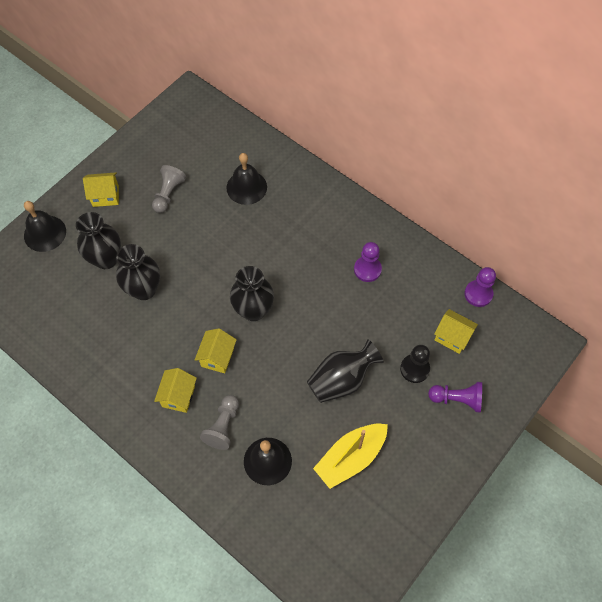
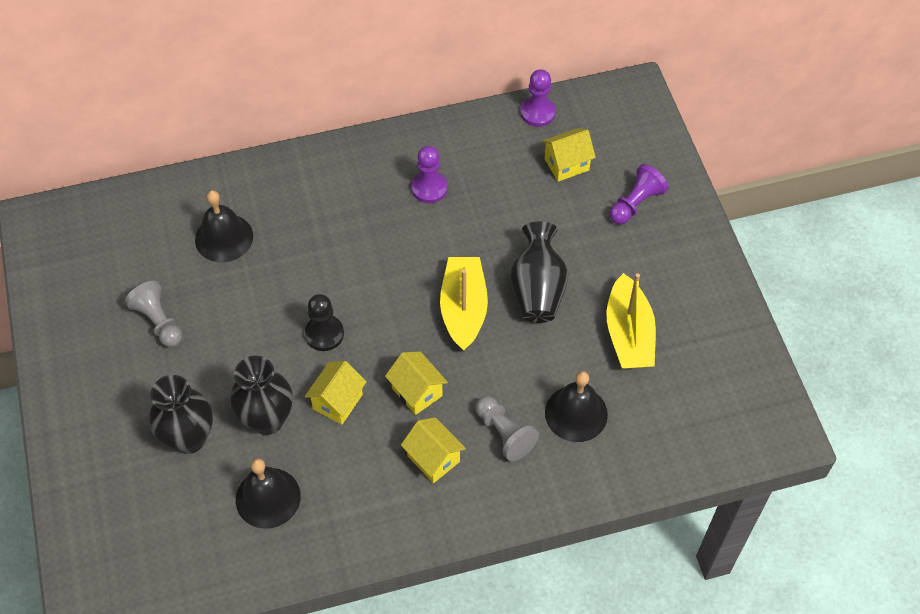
camera: 55 degrees left, 5 degrees down
black bell [24,201,66,252] -> black bell moved to [236,458,301,529]
yellow house [83,172,119,207] -> yellow house moved to [305,361,367,425]
black vase [230,266,274,321] -> none
black pawn [400,345,430,383] -> black pawn moved to [305,294,344,351]
none -> yellow boat [440,257,488,351]

